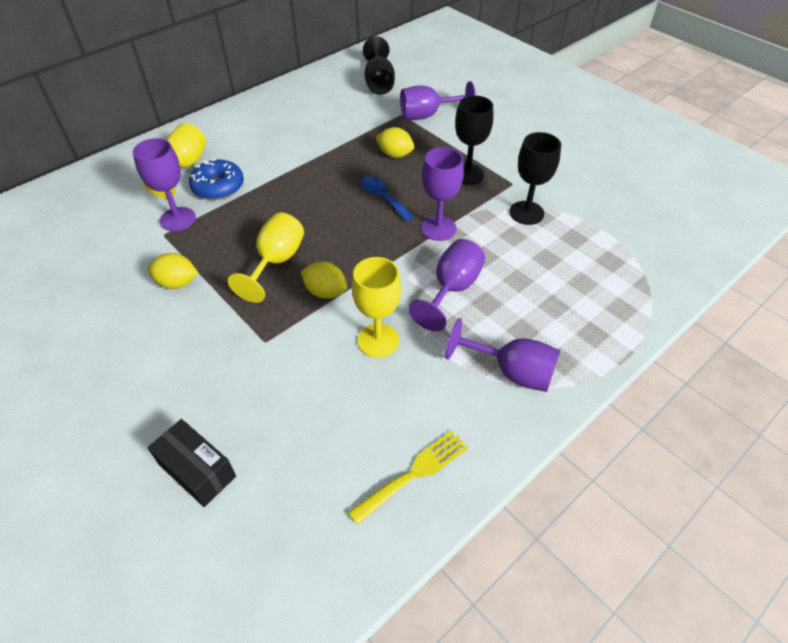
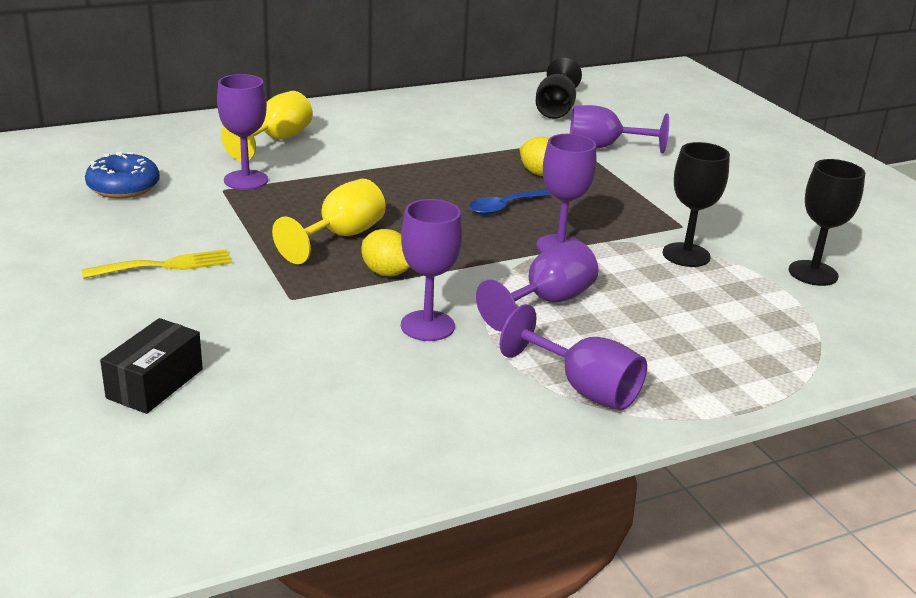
camera: 15 degrees right, 20 degrees down
yellow lemon [147,253,198,289] -> none
black box [147,419,236,507] -> black box turned 60 degrees clockwise [100,318,203,414]
blue donut [189,159,244,200] -> blue donut moved to [85,151,160,198]
yellow fork [348,430,468,525] -> yellow fork moved to [82,249,232,279]
yellow goblet [352,257,401,358] -> purple goblet [401,199,462,341]
blue spoon [360,176,414,221] -> blue spoon turned 105 degrees counterclockwise [469,189,551,215]
black goblet [455,95,493,185] -> black goblet moved to [789,159,865,286]

